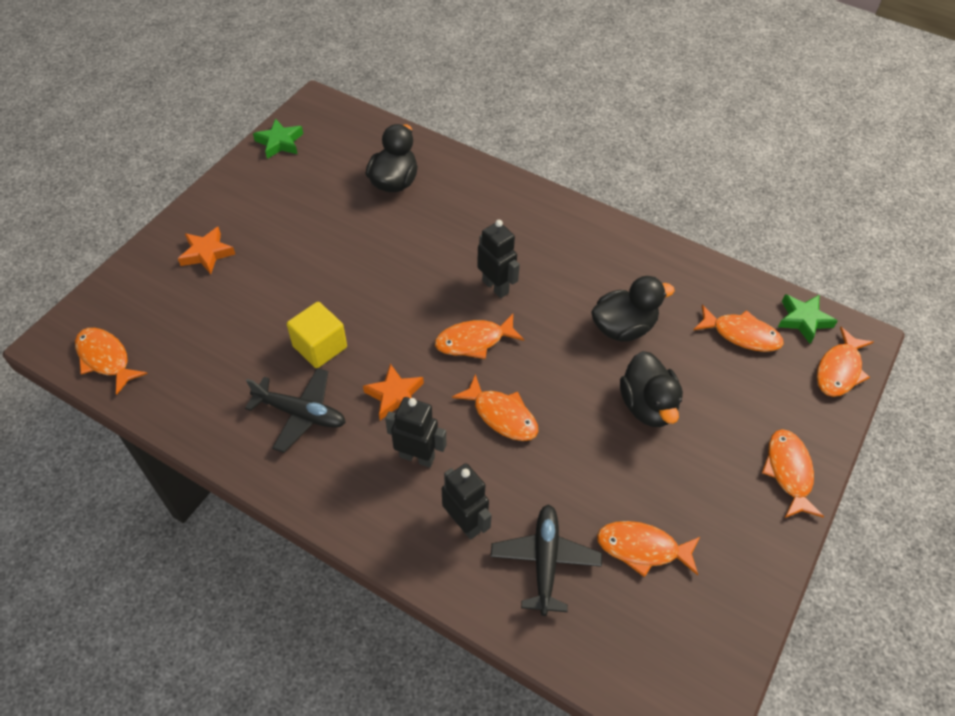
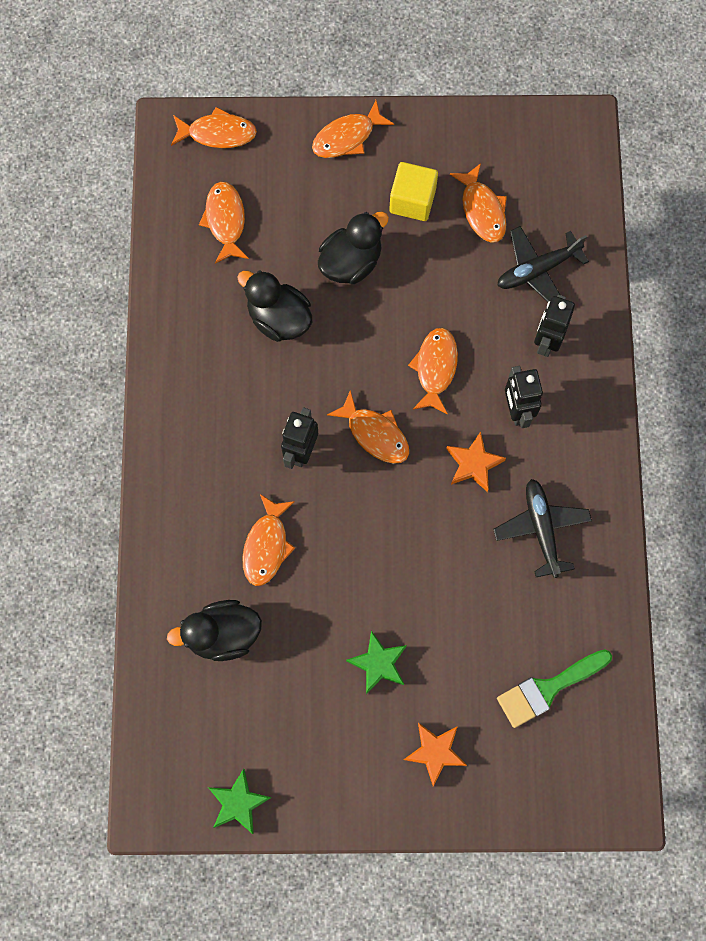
camera: 120 degrees left, 20 degrees up
orange fish [75,328,148,395] -> orange fish moved to [243,494,295,586]
yellow cube [287,302,347,368] -> yellow cube moved to [389,162,438,221]
green star [778,294,838,344] -> green star moved to [346,631,407,694]
none -> green brush [497,649,612,728]

